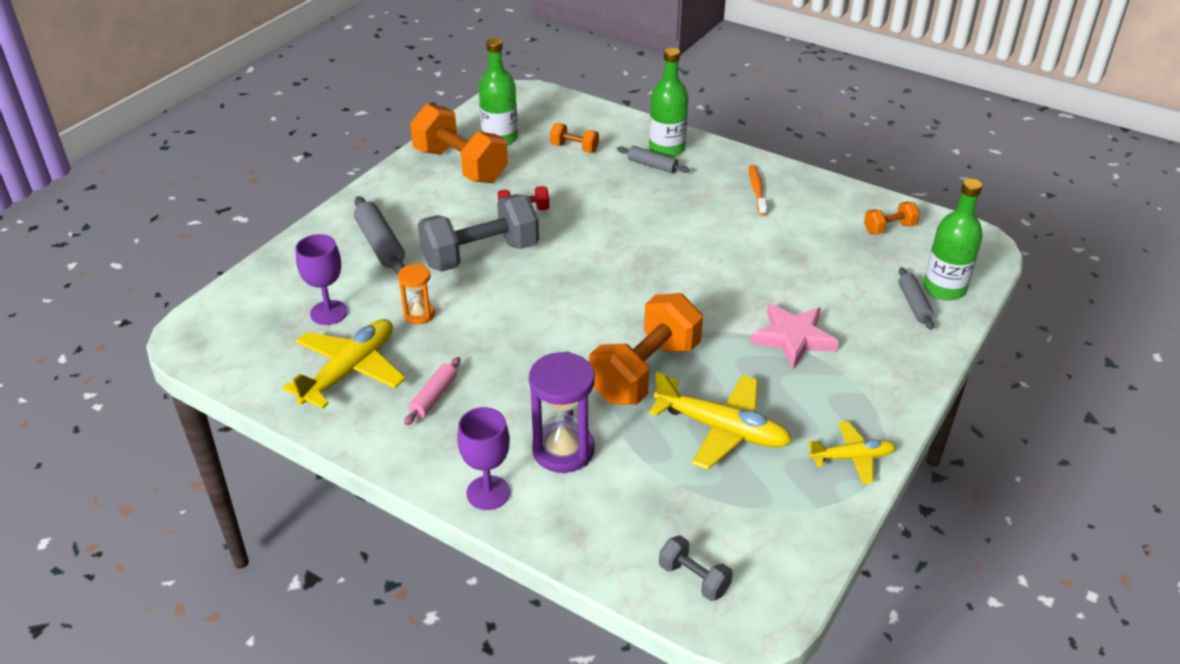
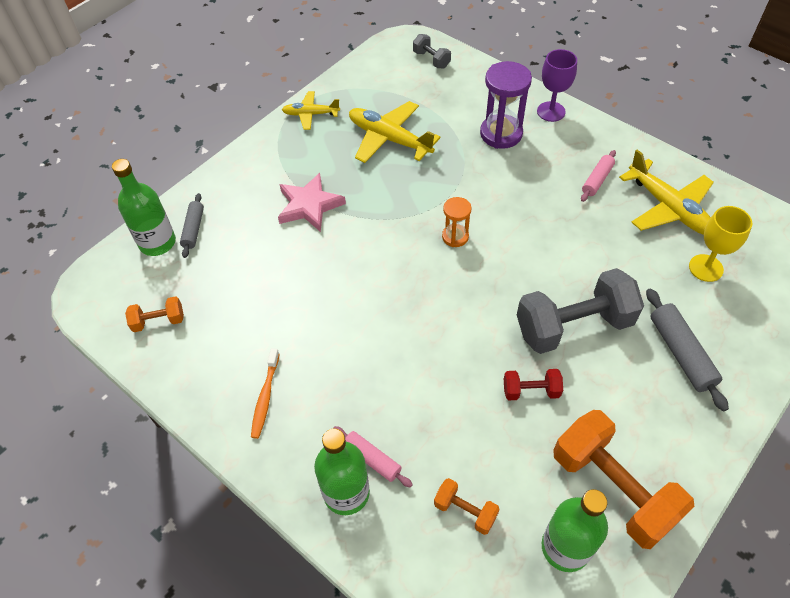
camera: 170 degrees left, 15 degrees up
yellow plane [282,319,406,409] -> yellow plane turned 75 degrees counterclockwise [619,150,714,235]
purple goblet [295,234,348,325] -> yellow goblet [689,206,752,282]
orange hourglass [398,263,435,324] -> orange hourglass moved to [442,197,472,247]
orange dumbbell [589,293,703,405] -> none
grey rolling pin [617,146,690,173] -> pink rolling pin [333,426,413,487]

